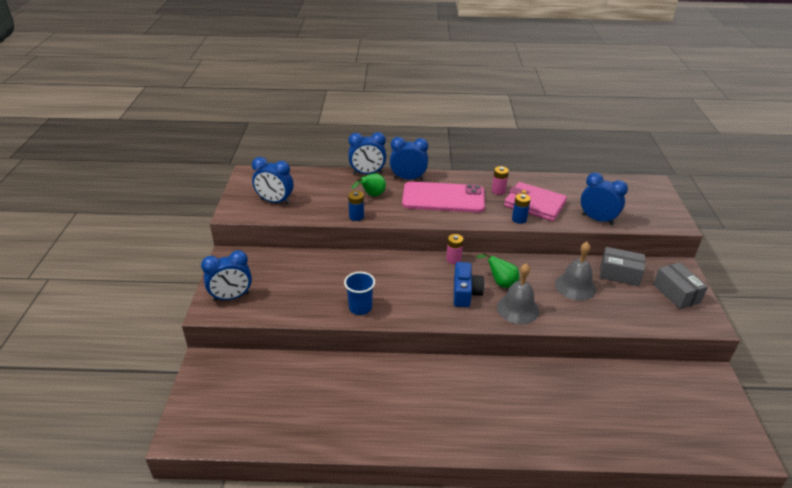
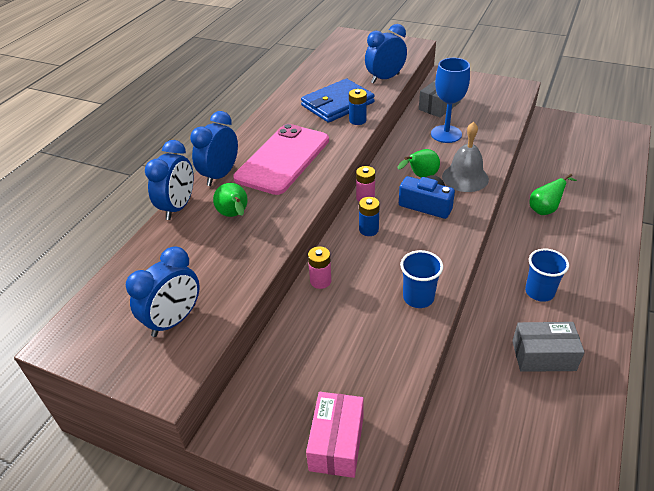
camera: 65 degrees left, 5 degrees up
blue clock [201,250,252,302] -> pink box [306,392,364,478]
blue battery [348,191,364,221] -> blue battery moved to [359,197,380,236]
pink battery [492,166,509,195] -> pink battery moved to [308,247,331,289]
pink wallet [504,182,567,221] -> blue wallet [301,79,375,123]
grey bell [555,242,596,301] -> blue goblet [431,58,470,143]
grey box [653,262,708,309] -> grey box moved to [512,322,585,372]
none -> blue cup [525,249,569,302]
none -> green pear [530,173,577,215]

